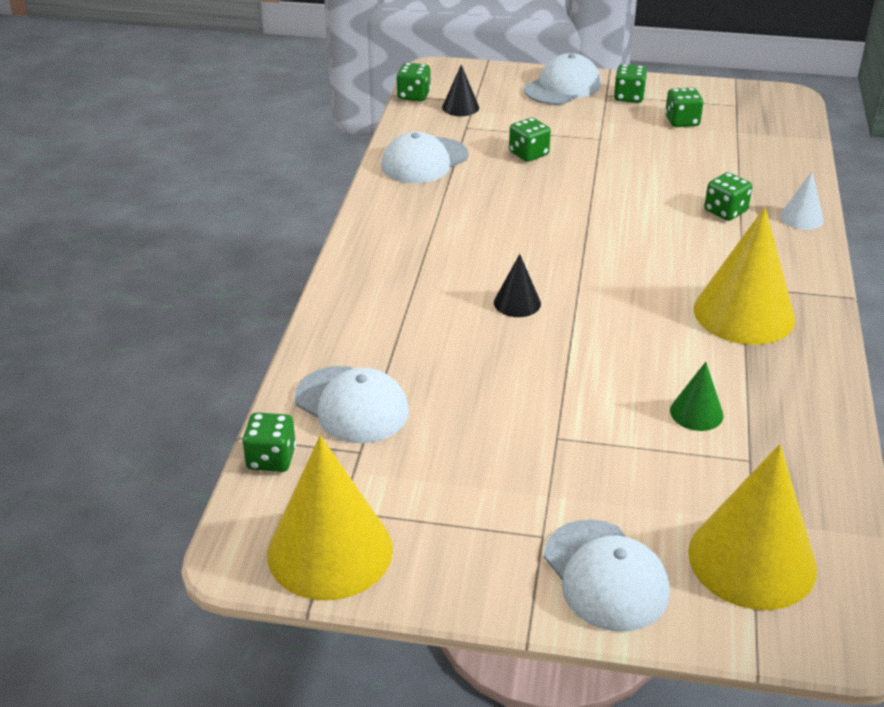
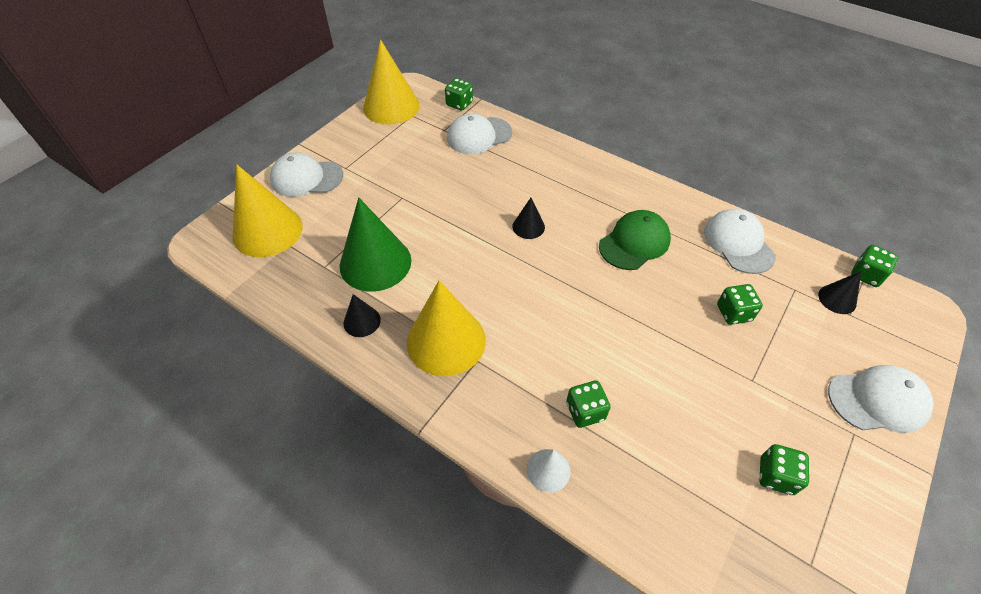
camera: 115 degrees right, 15 degrees up
white cap [524,53,601,105] -> white cap turned 75 degrees counterclockwise [828,365,934,433]
green dice [614,64,647,103] -> none
green cone [670,362,724,431] -> green cone [340,197,411,292], size x2.09
none -> black cone [343,294,381,337]
none -> green cap [599,210,671,270]

